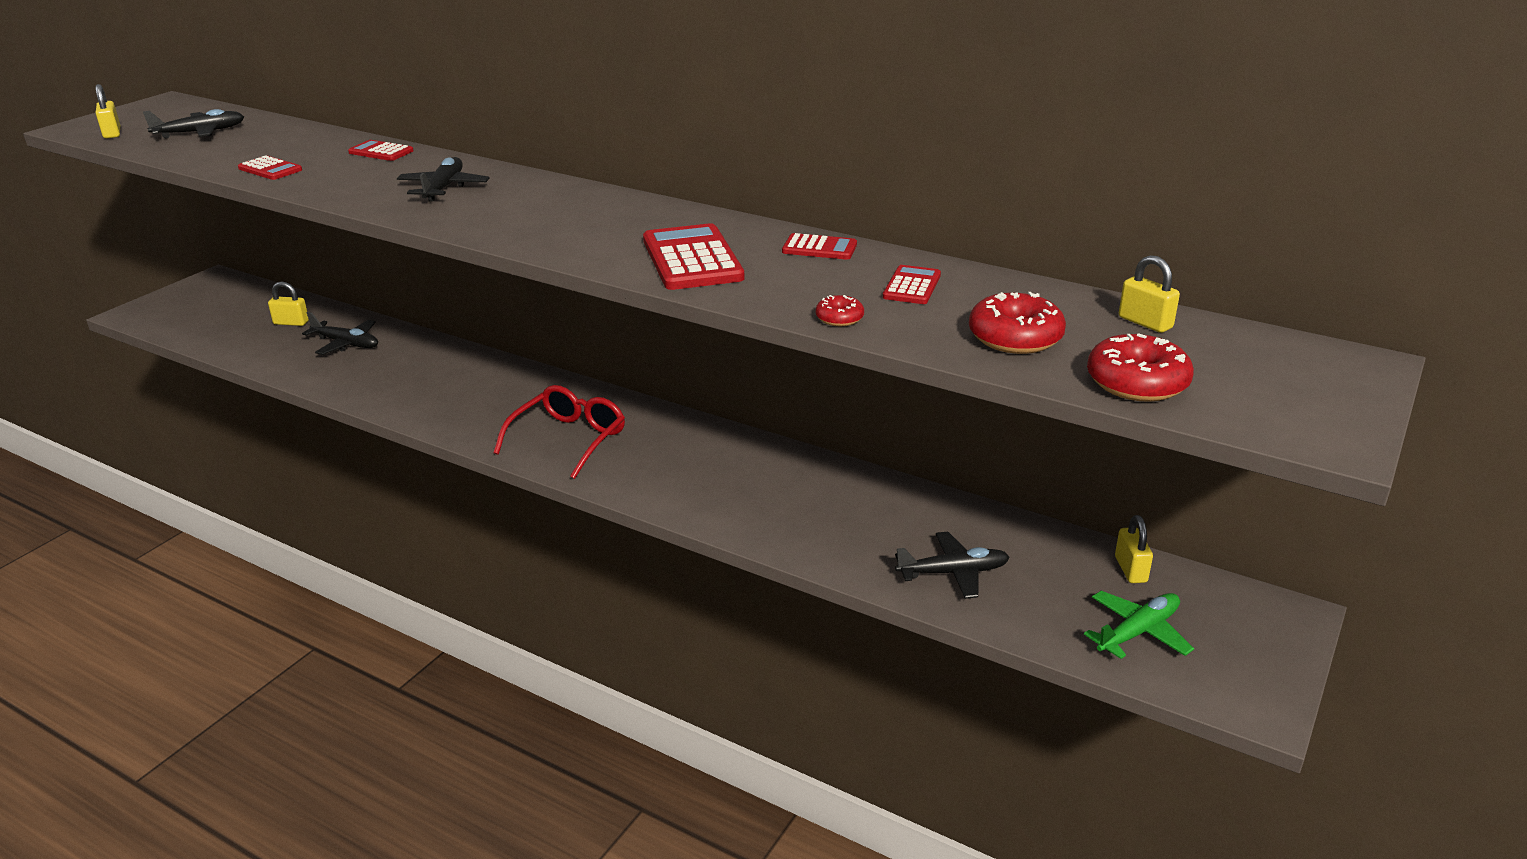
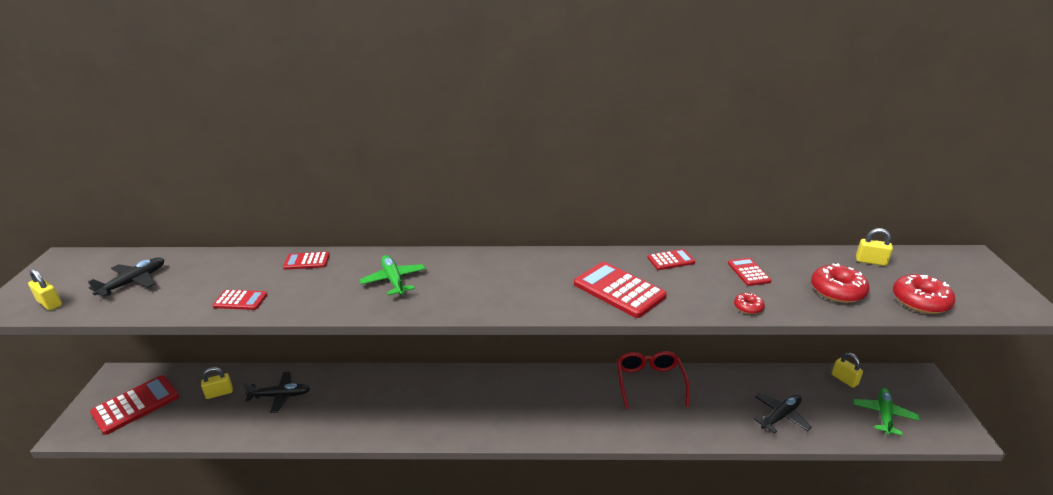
camera: 30 degrees left, 0 degrees up
black plane [397,157,490,202] -> green plane [359,255,426,295]
red glasses [493,385,625,479] -> red glasses moved to [616,351,690,409]
none -> red calculator [90,375,179,435]

